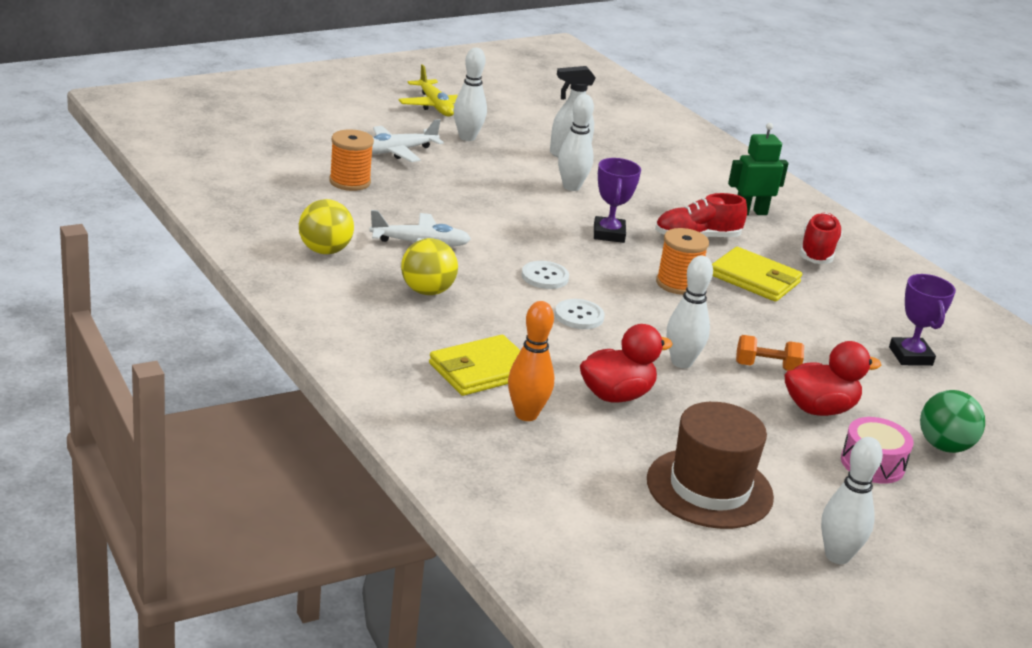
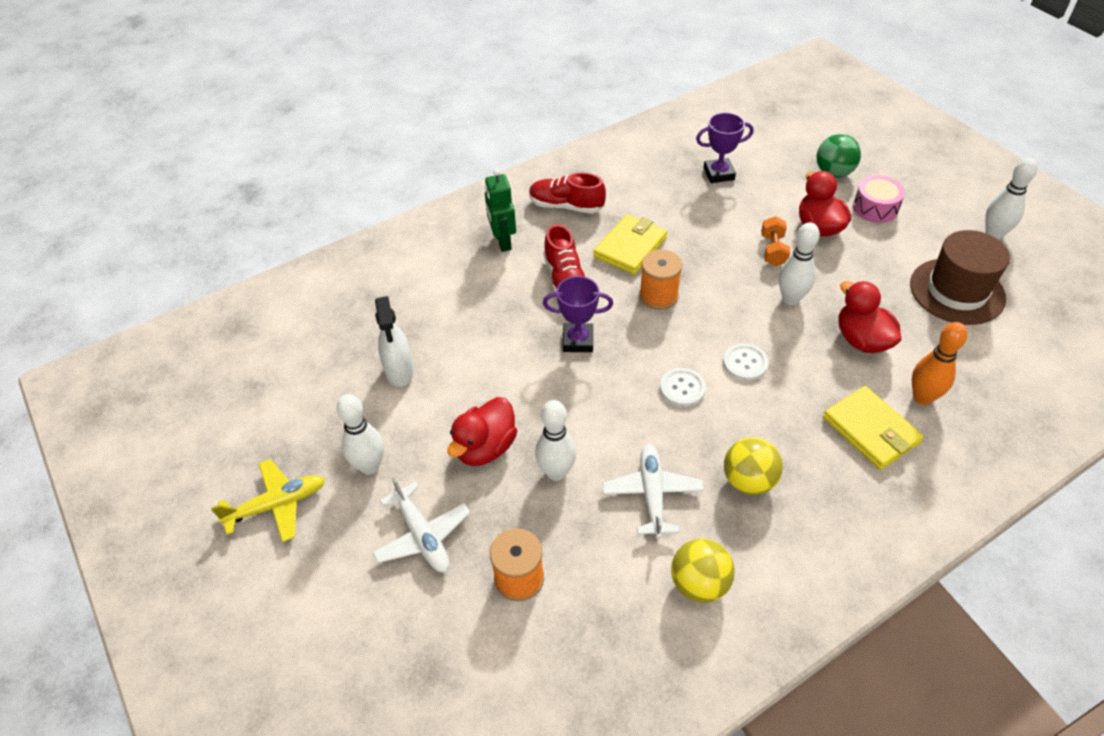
camera: 85 degrees left, 20 degrees up
white bowling pin [558,94,594,191] -> white bowling pin moved to [535,400,576,481]
none -> red duck [448,397,517,466]

